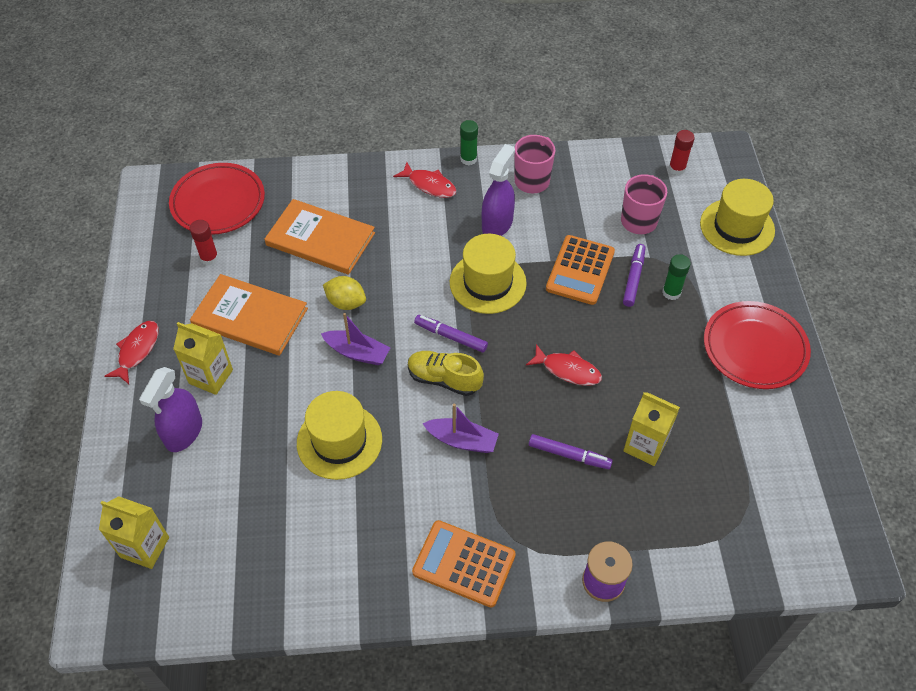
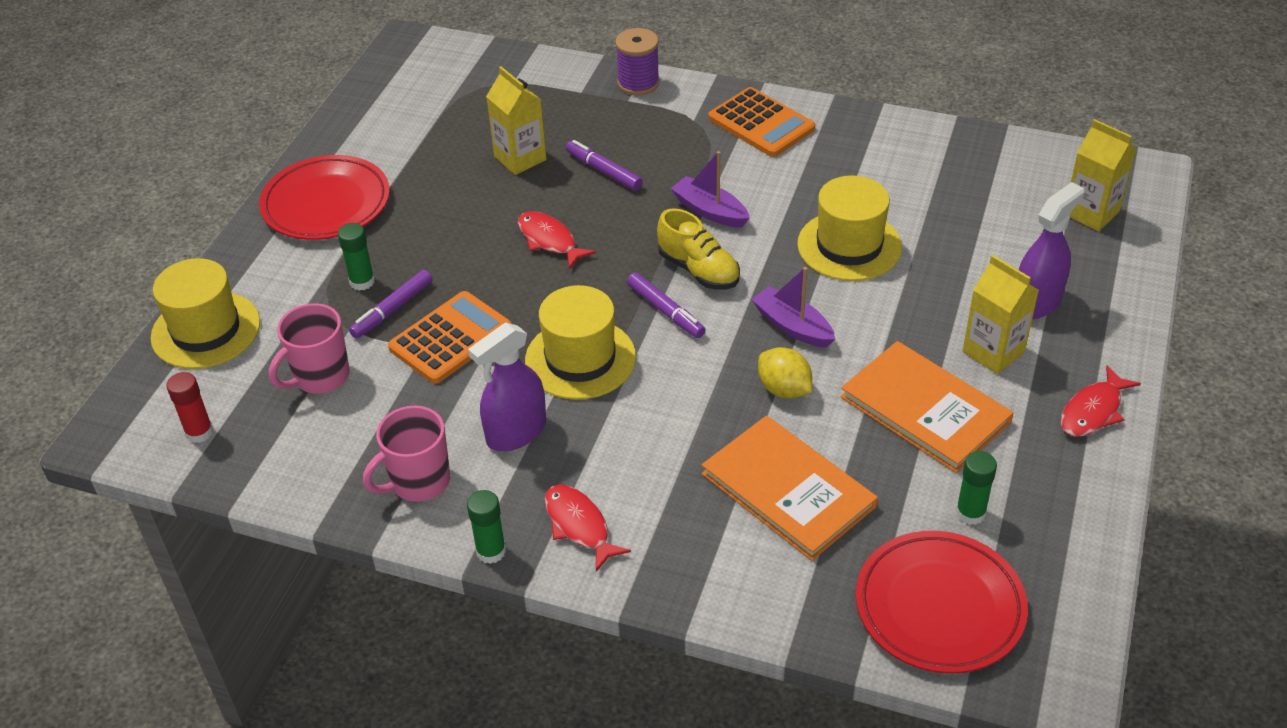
camera: 155 degrees left, 10 degrees down
red glue stick [190,220,219,265] -> green glue stick [956,451,997,525]

